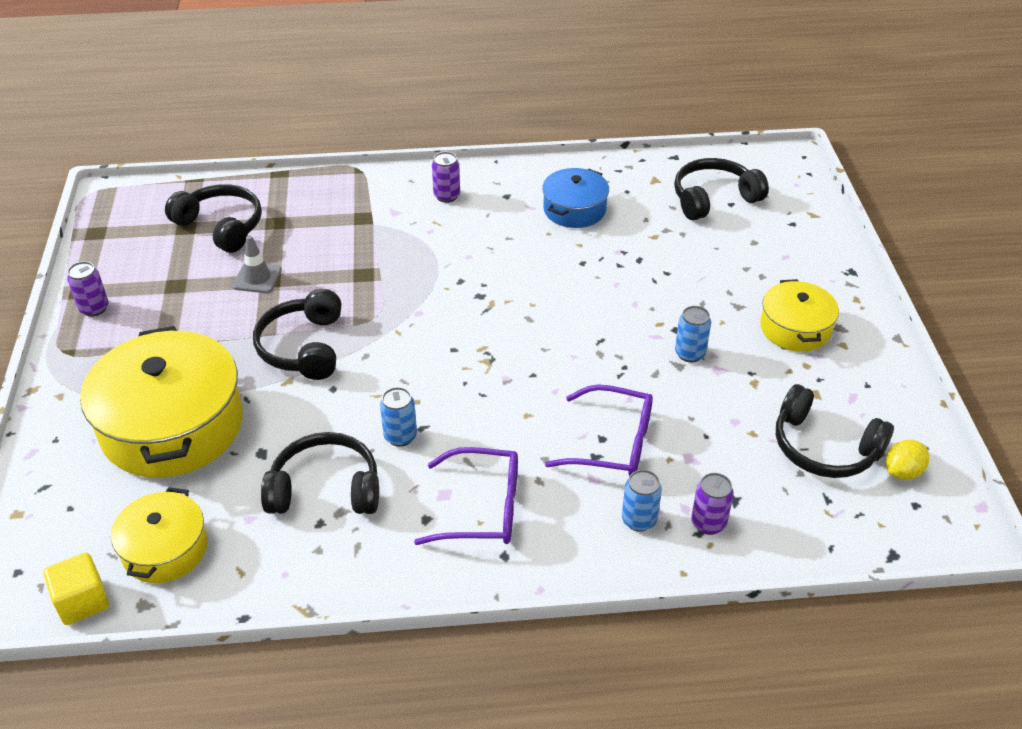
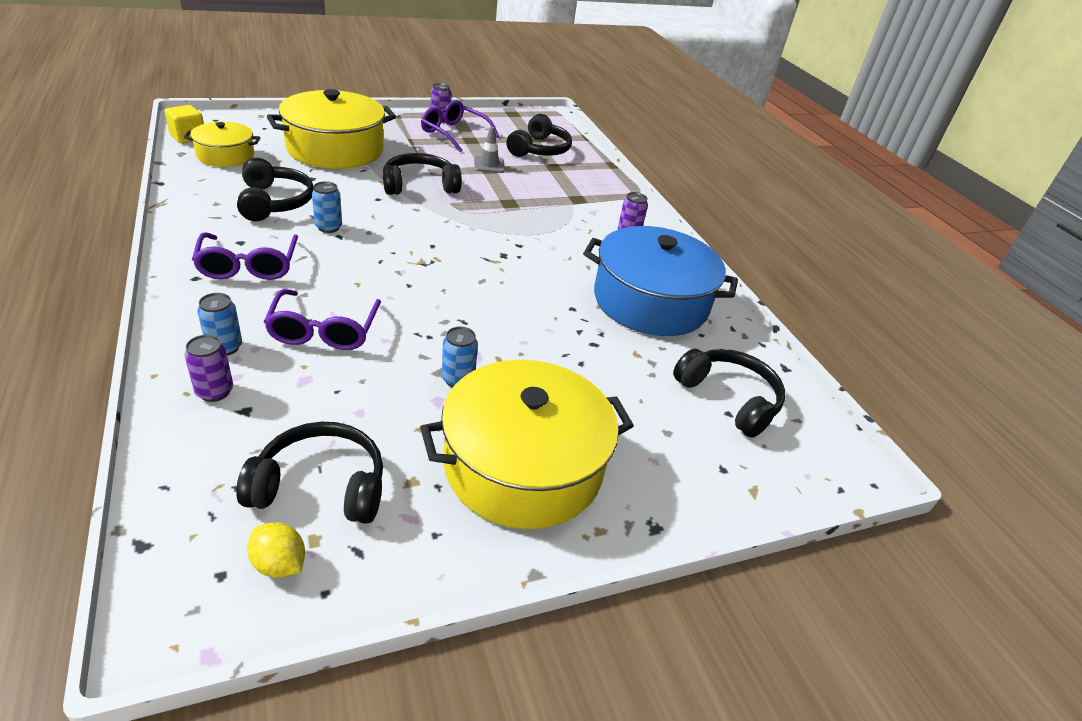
camera: 70 degrees right, 5 degrees down
blue pot [542,168,609,228] -> blue pot [583,226,738,336], size x1.84
yellow pot [760,279,839,352] -> yellow pot [420,360,634,529], size x1.84
black headphones [776,384,894,478] -> black headphones turned 75 degrees clockwise [236,422,383,524]
none -> purple glasses [421,100,499,152]

